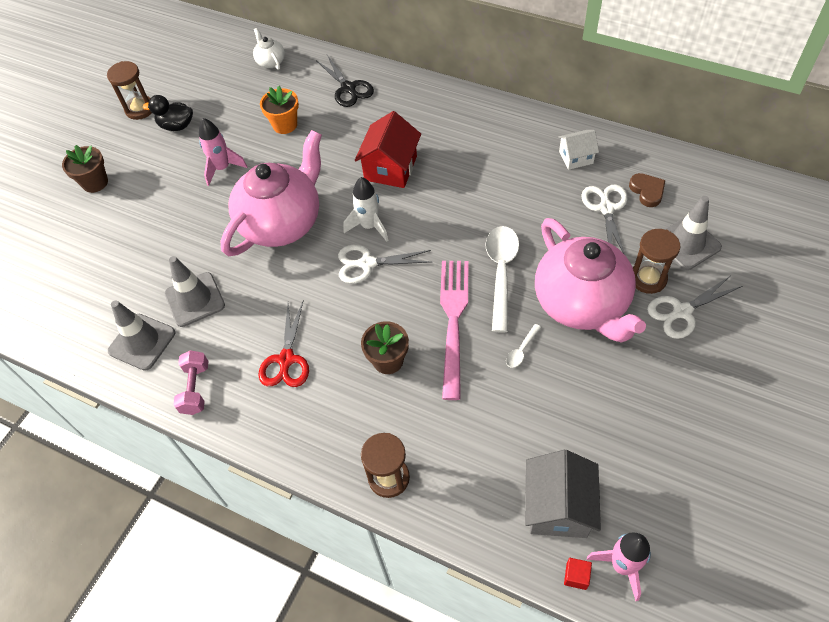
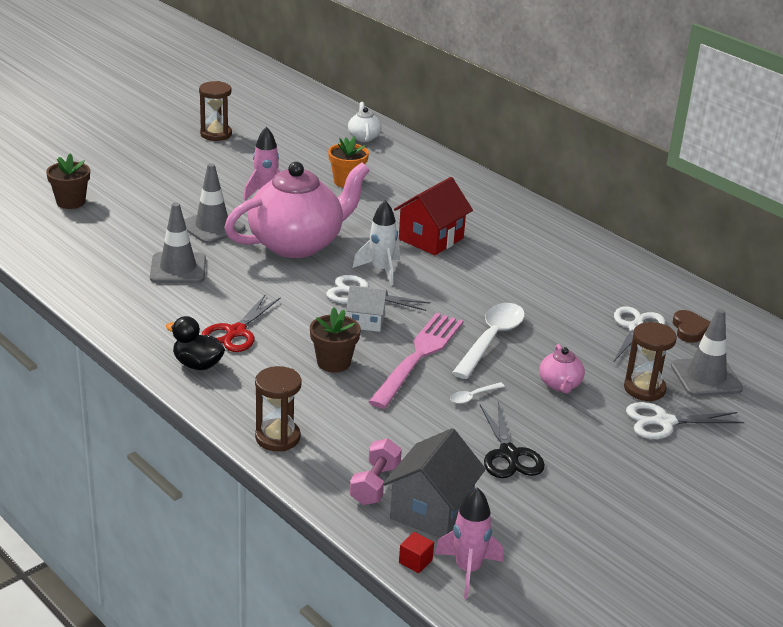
camera: 15 degrees right, 25 degrees down
brown flower pot [62,145,108,193] -> brown flower pot moved to [46,154,90,209]
grey traffic cone [108,301,175,371] -> grey traffic cone moved to [184,163,245,244]
black duck [143,95,193,131] -> black duck moved to [166,316,225,370]
pink dumbbell [173,350,208,415] -> pink dumbbell moved to [350,438,402,505]
black scissors [316,55,374,107] -> black scissors moved to [480,402,545,478]
pink teapot [535,218,646,343] -> pink teapot [539,344,585,393], size x0.42
white house [558,130,599,170] -> white house moved to [346,285,388,332]

